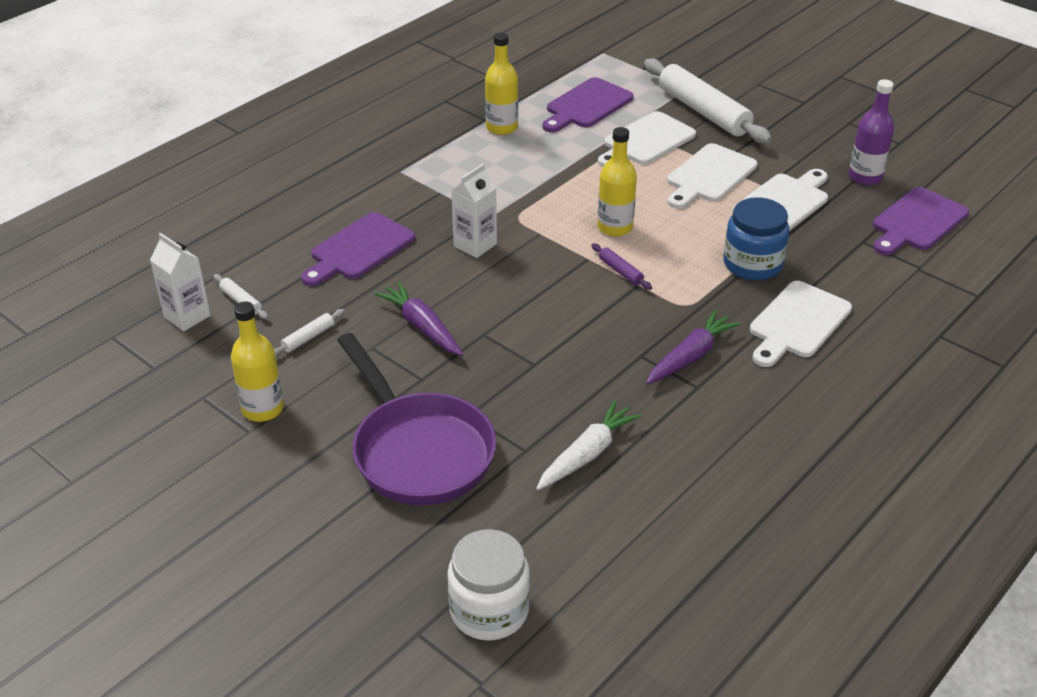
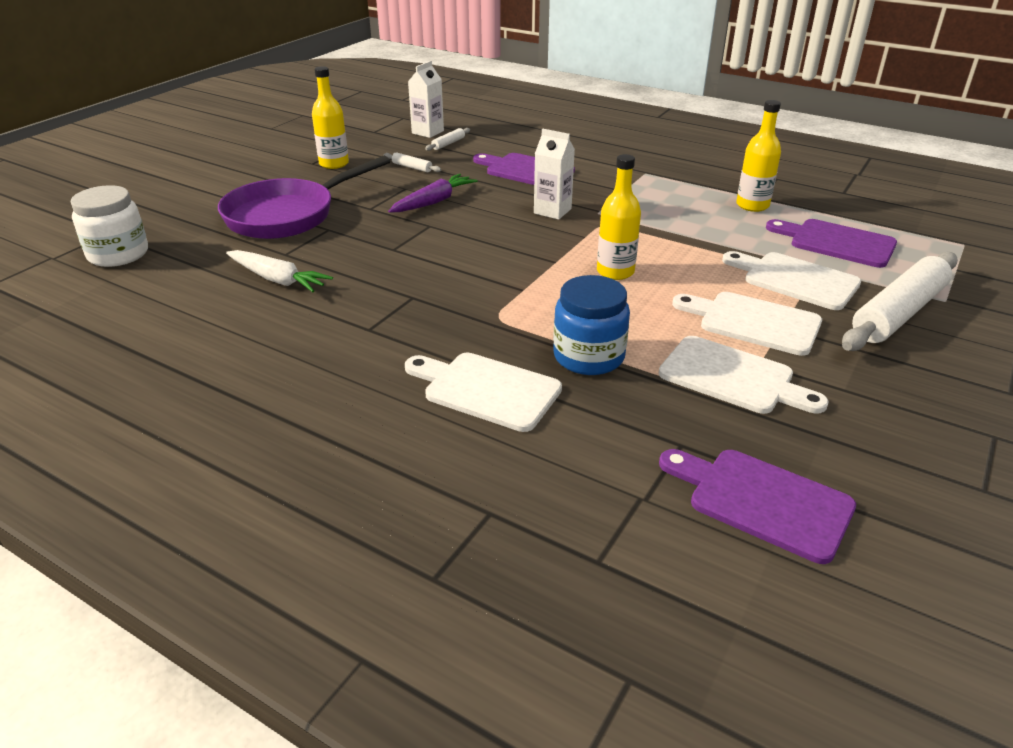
camera: 80 degrees right, 5 degrees down
purple rolling pin [591,243,652,290] -> none
purple carrot [646,310,741,384] -> none
purple bottle [849,79,894,185] -> none

